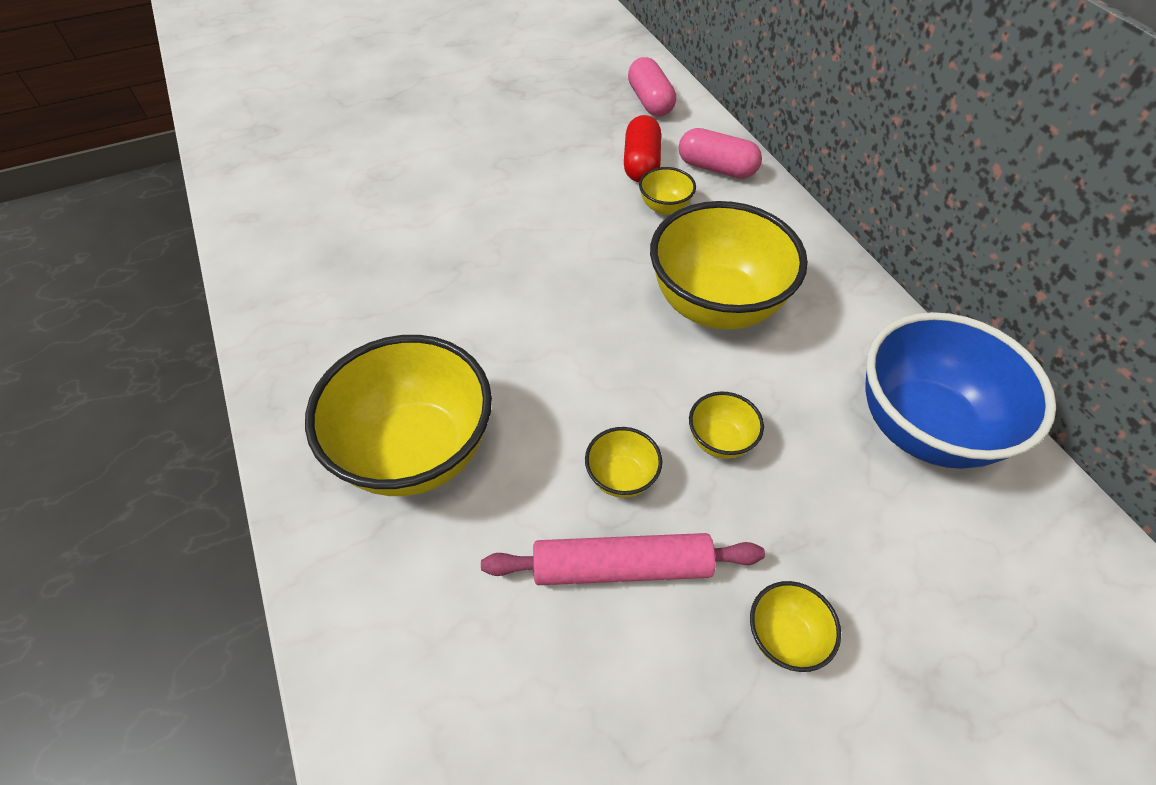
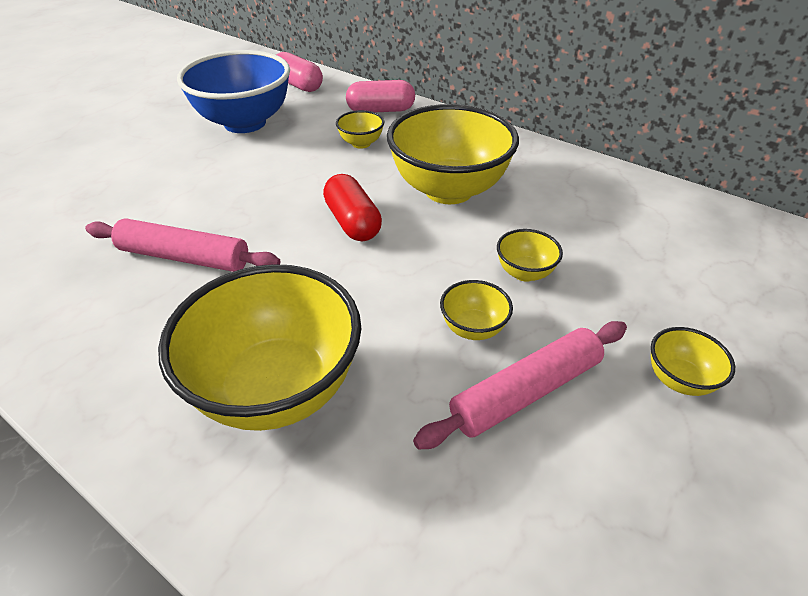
camera: 30 degrees left, 10 degrees down
red capsule [624,115,661,182] -> red capsule moved to [323,174,382,241]
blue bowl [865,312,1056,469] -> blue bowl moved to [177,50,290,133]
none -> pink rolling pin [85,218,280,272]

